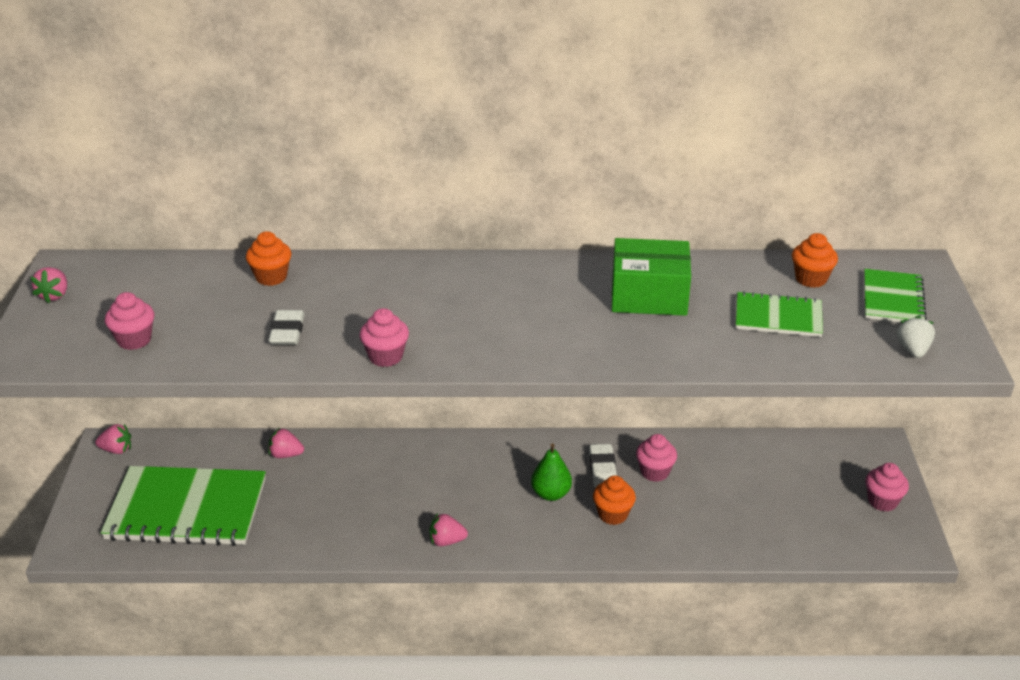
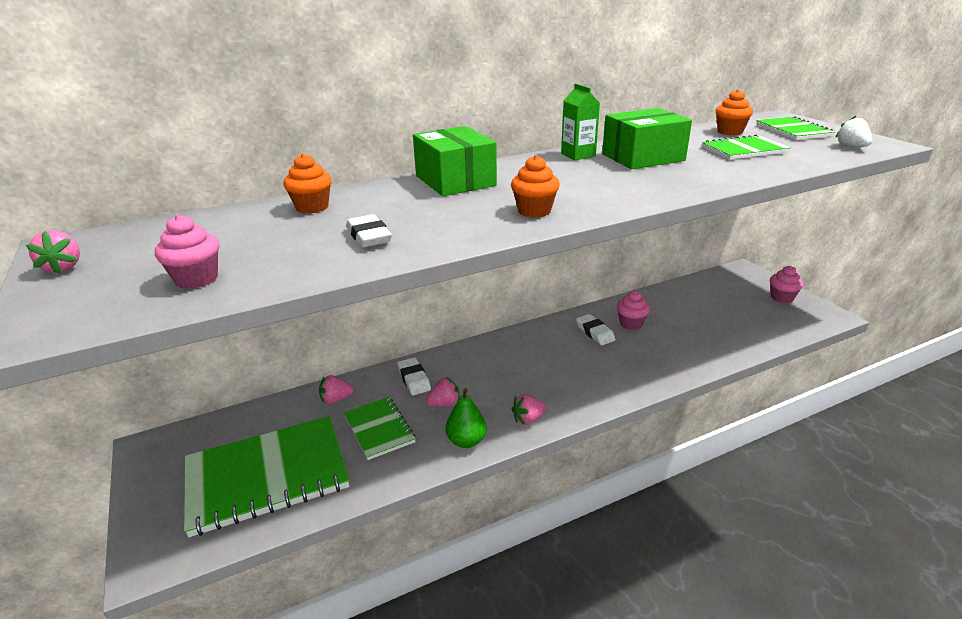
camera: 25 degrees left, 5 degrees down
pink strawberry [95,424,131,454] -> pink strawberry moved to [426,377,460,407]
pink cupcake [359,308,409,367] -> none
green pear [531,443,572,501] -> green pear moved to [445,388,487,448]
orange cupcake [593,476,636,525] -> orange cupcake moved to [511,155,560,218]
none -> green notebook [343,397,416,460]
none -> white eraser [397,357,431,395]
none -> green box [413,126,497,196]
none -> green carton [561,84,600,160]

